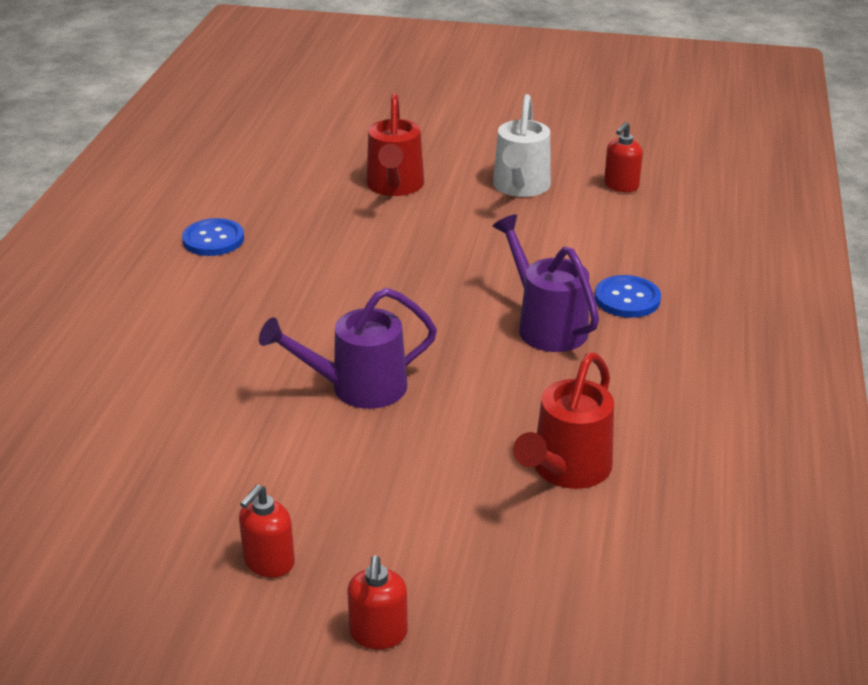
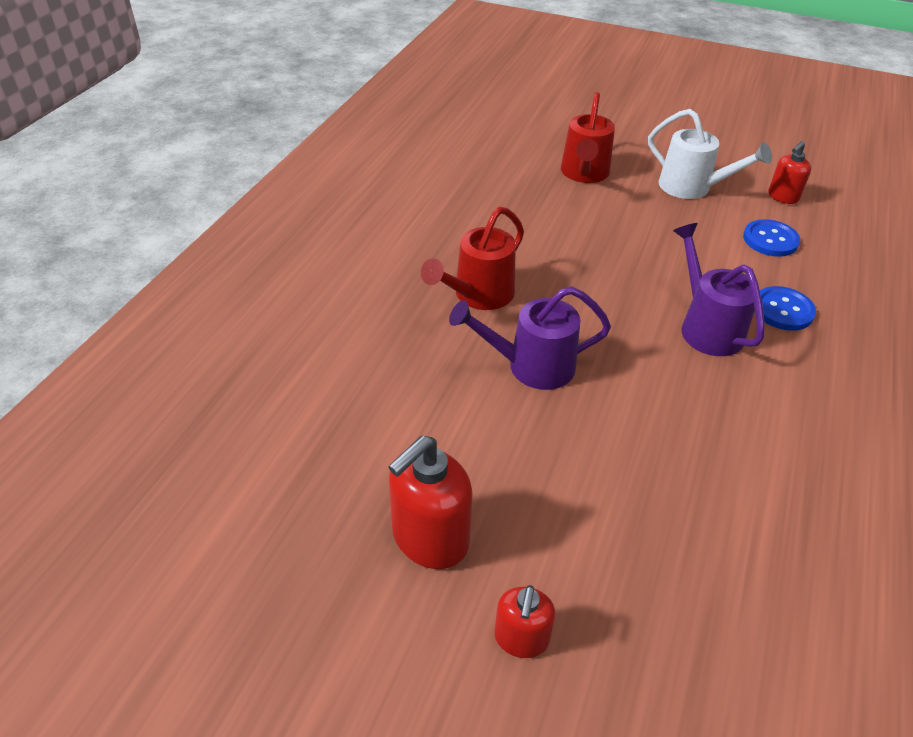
camera: 10 degrees right, 10 degrees up
blue button [182,218,244,256] -> blue button moved to [743,219,800,257]
red soap dispenser [239,485,295,577] -> red soap dispenser [388,436,473,569], size x1.68
white watering can [493,94,551,197] -> white watering can turned 75 degrees counterclockwise [648,109,772,199]
red watering can [513,353,614,489] -> red watering can moved to [421,207,524,310]

